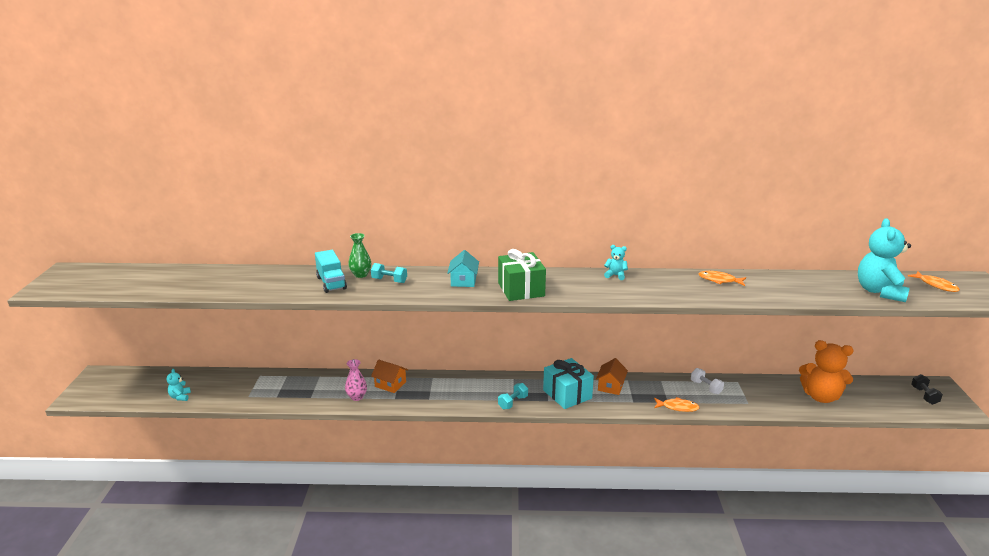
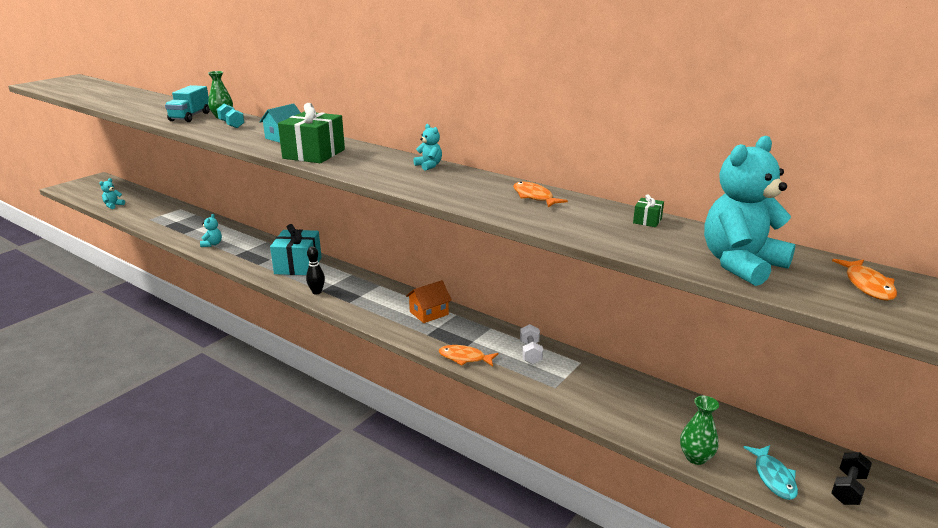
camera: 35 degrees right, 0 degrees up
pink vase [345,359,367,401] -> turquoise teddy bear [200,214,222,247]
orange house [371,360,408,393] -> none
turquoise dumbbell [498,383,528,409] -> black bowling pin [306,246,325,295]
turquoise gift [543,358,594,409] -> turquoise gift moved to [270,224,322,275]
orange fish [654,397,700,412] -> orange fish turned 150 degrees clockwise [439,345,498,366]
orange teddy bear [799,340,854,403] -> none
none -> green gift [633,194,664,227]
none -> green vase [680,396,719,465]
none -> turquoise fish [743,445,798,500]

